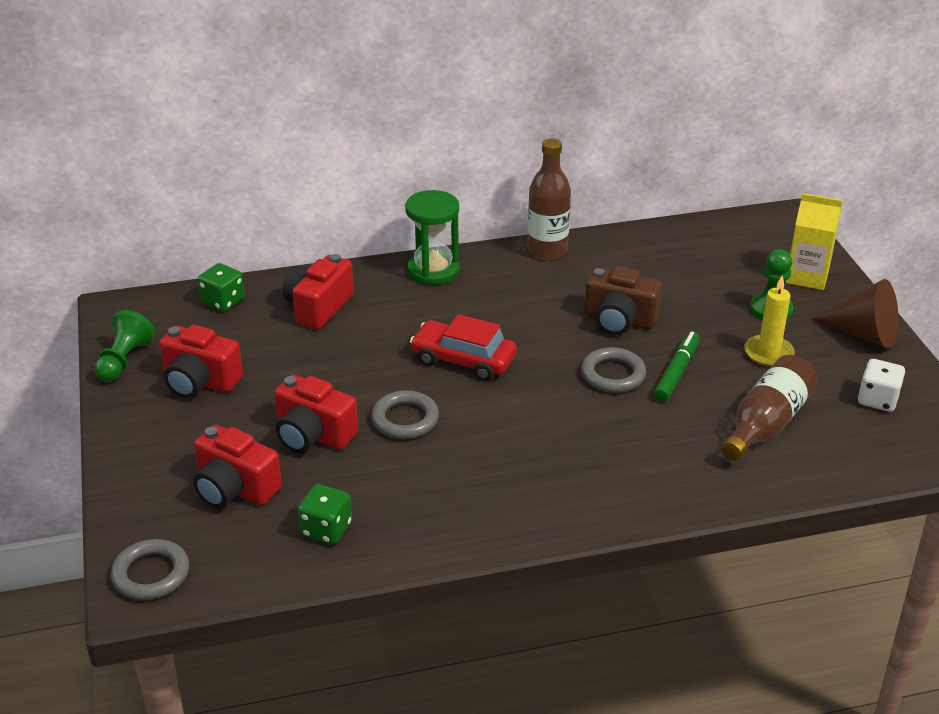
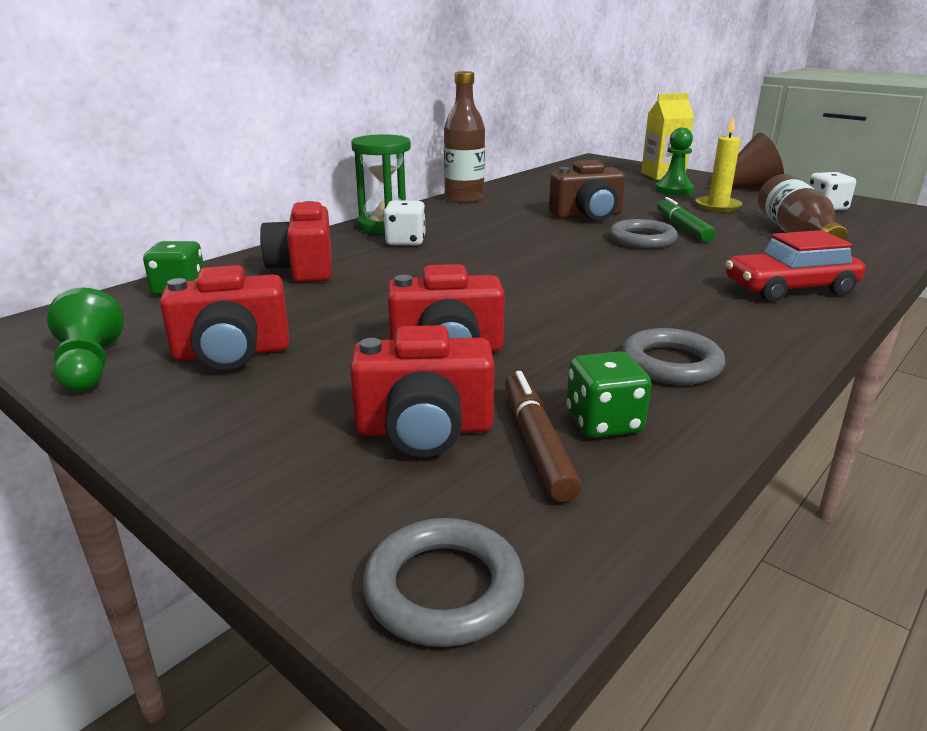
camera: 35 degrees left, 10 degrees down
grey ring [371,390,439,439] -> grey ring moved to [622,328,725,385]
red car [410,314,517,381] -> red car moved to [725,230,865,302]
none -> white dice [384,200,425,246]
none -> brown marker [505,371,581,502]

